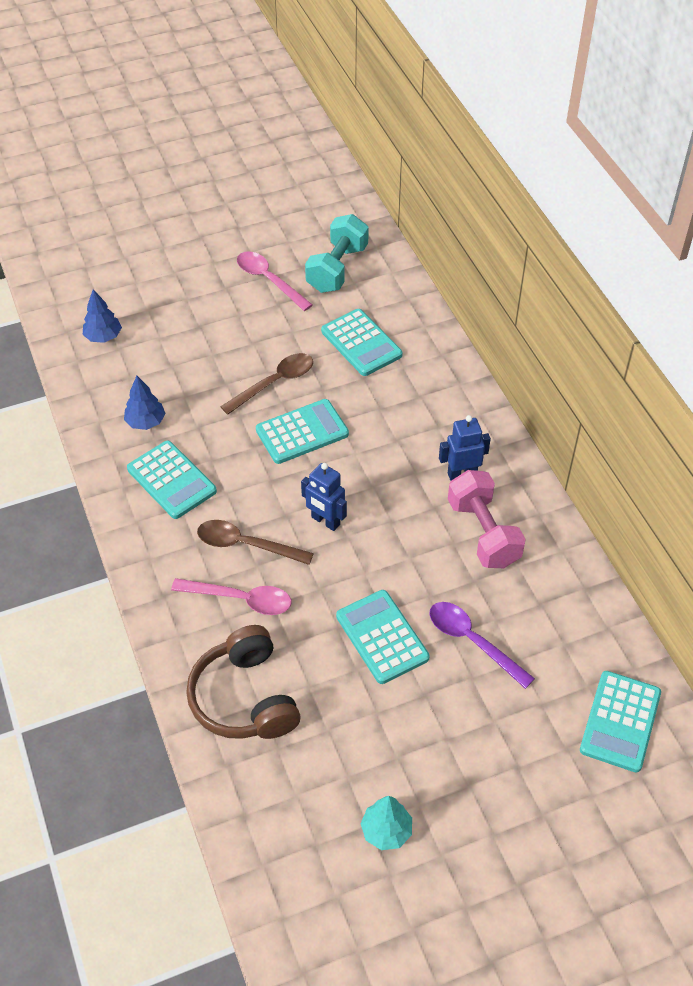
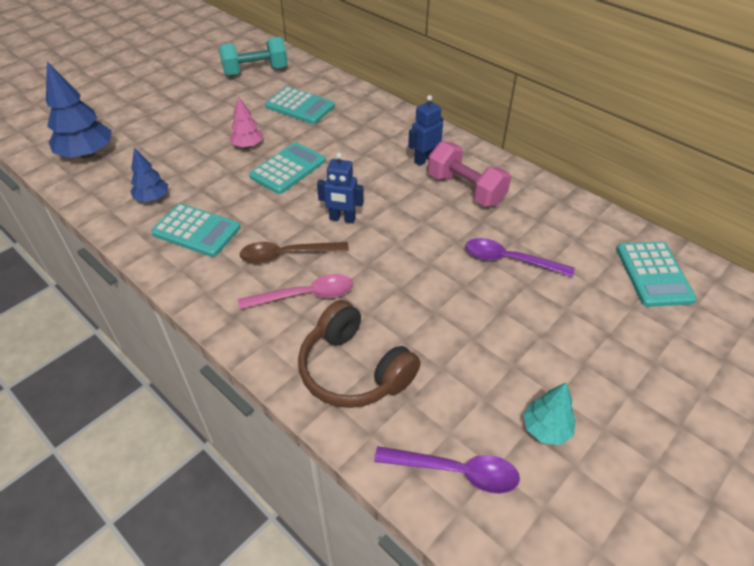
camera: 25 degrees left, 5 degrees down
blue tree [83,289,122,343] -> blue tree [46,61,112,159], size x1.74
brown spoon [221,353,313,415] -> pink tree [229,96,263,148]
pink spoon [237,251,313,311] -> none
turquoise dumbbell [305,214,369,293] -> turquoise dumbbell turned 75 degrees clockwise [219,37,288,76]
turquoise calculator [336,590,430,684] -> none
none -> purple spoon [374,446,520,494]

